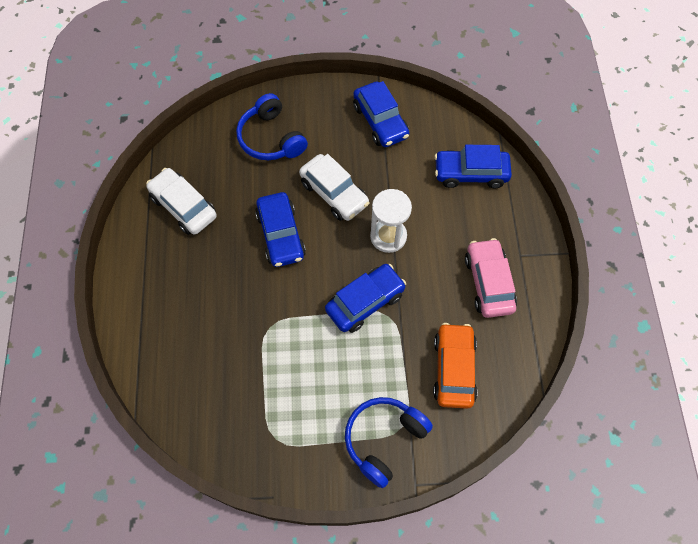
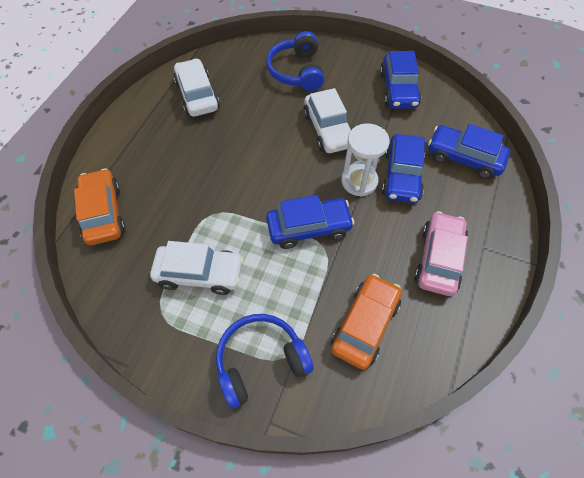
camera: 25 degrees right, 5 degrees down
blue car [255,192,306,267] -> blue car moved to [382,134,425,203]
none -> orange car [74,168,126,245]
none -> white car [150,241,244,295]

